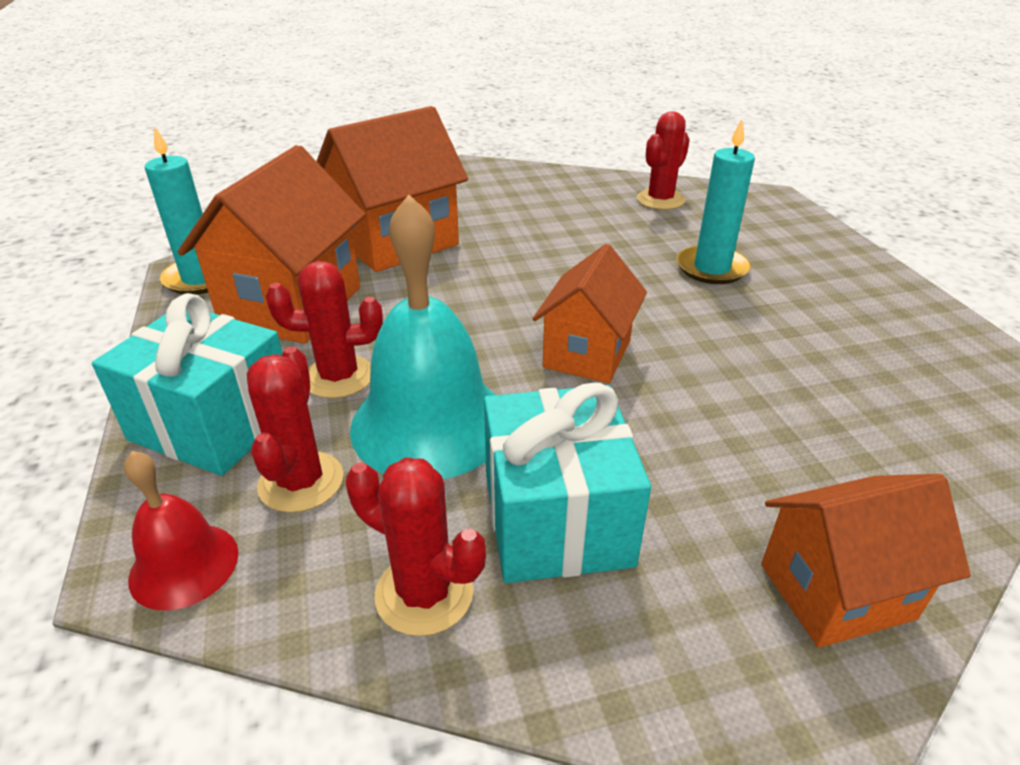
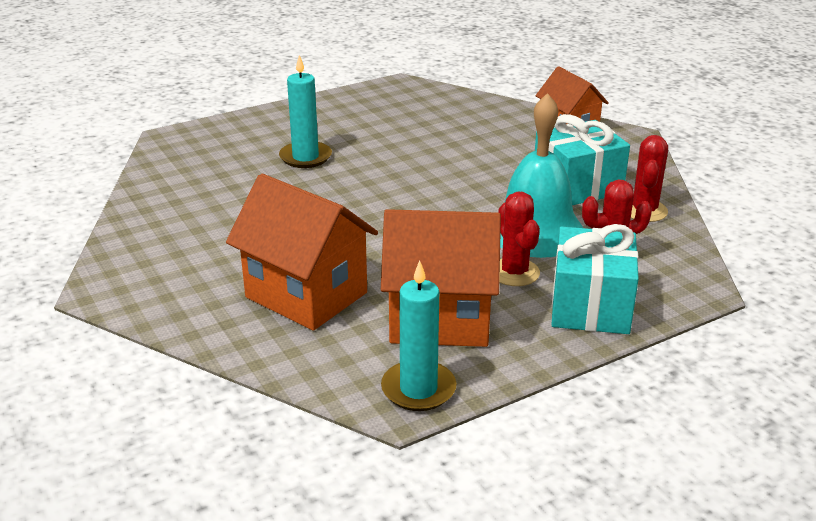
camera: 105 degrees left, 5 degrees down
red bell [124,451,238,610] -> none
orange house [533,244,647,383] -> none
red cactus [637,111,690,210] -> none

